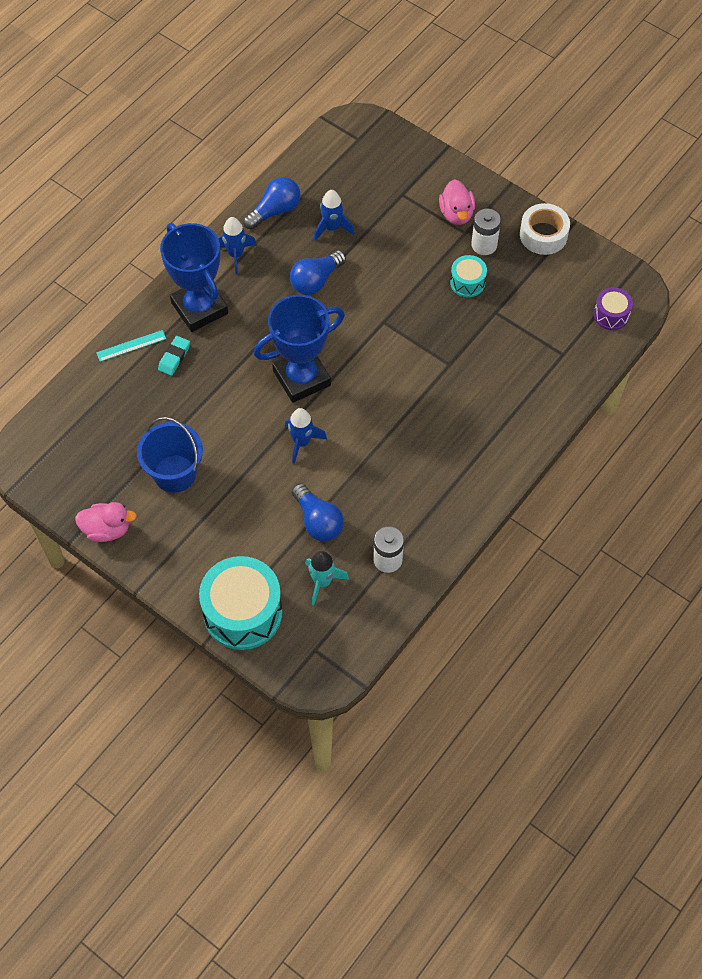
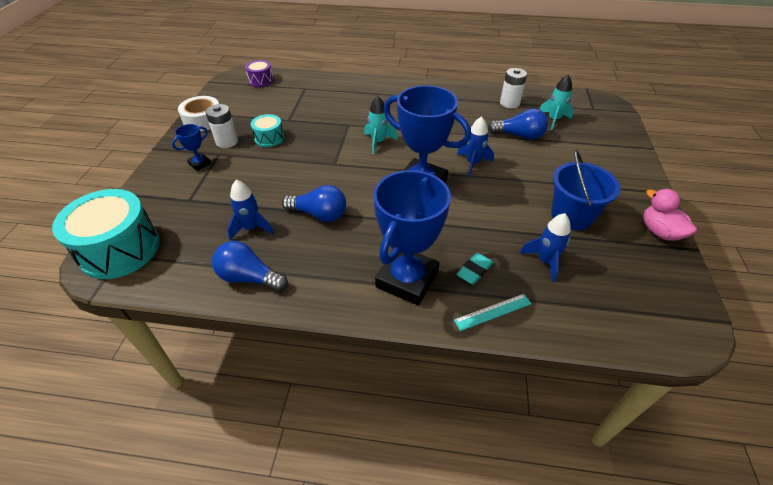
camera: 120 degrees left, 15 degrees down
turquoise ruler [96,330,166,362] -> turquoise ruler turned 60 degrees counterclockwise [454,294,531,331]
turquoise eraser [158,336,190,376] -> turquoise eraser turned 45 degrees counterclockwise [456,253,493,284]
turquoise drum [199,556,282,650] -> turquoise drum moved to [52,189,160,279]
blue rocket [218,217,256,274] -> blue rocket moved to [519,213,571,282]
blue light bulb [292,483,344,542] -> blue light bulb turned 75 degrees clockwise [488,108,548,140]
pink duck [439,179,475,225] -> blue trophy [172,124,211,171]
none -> turquoise rocket [364,96,398,154]

